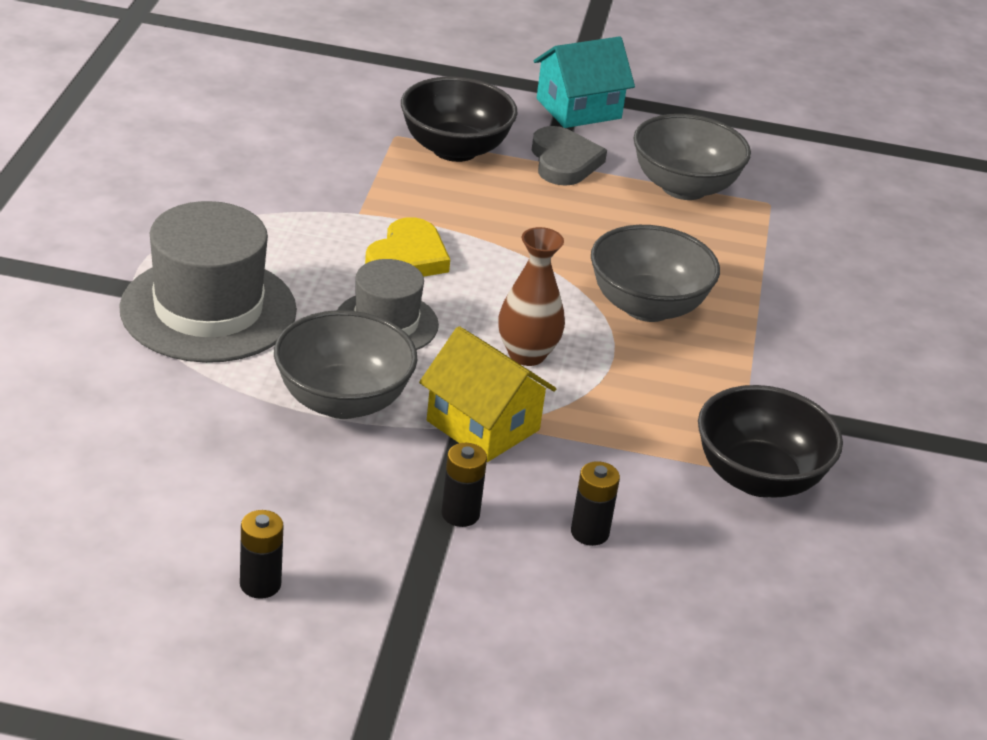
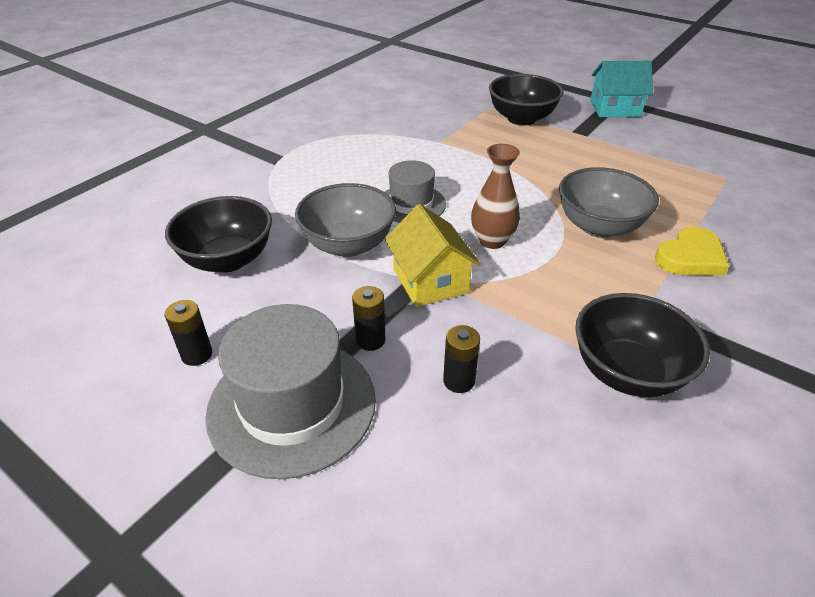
camera: 30 degrees right, 5 degrees up
grey hat [119,201,297,363] -> grey hat moved to [206,304,376,479]
yellow heart [365,217,450,277] -> yellow heart moved to [655,226,729,276]
grey heart [532,126,607,186] -> none
grey bowl [634,114,751,200] -> none
none -> black bowl [165,196,272,273]

